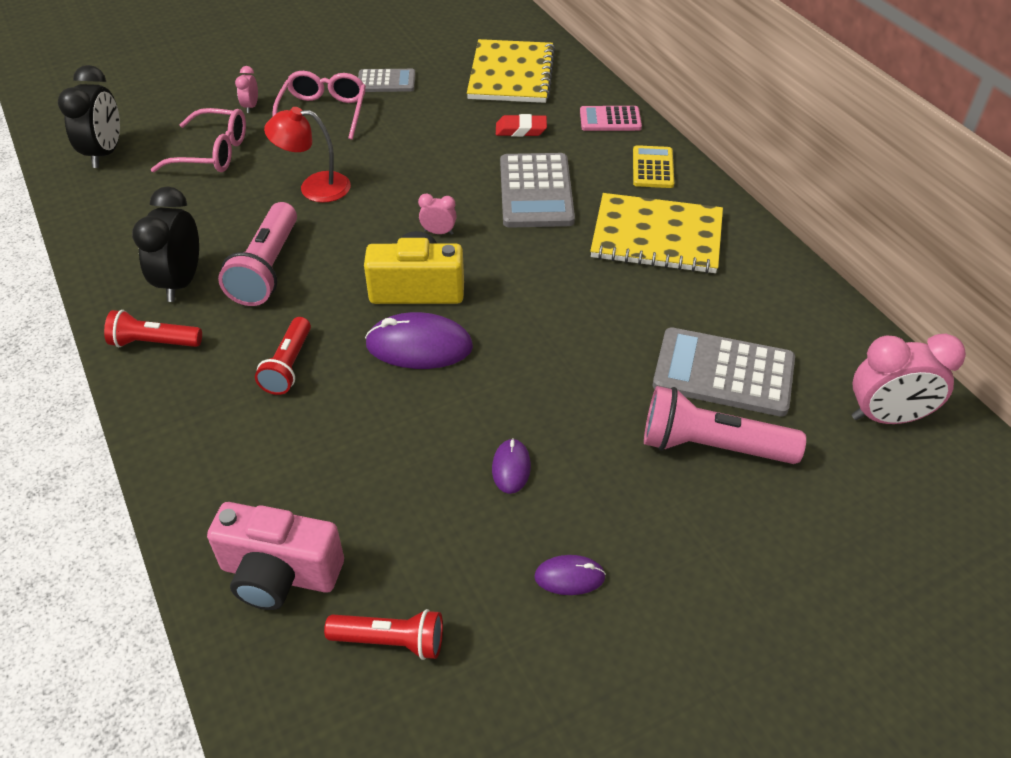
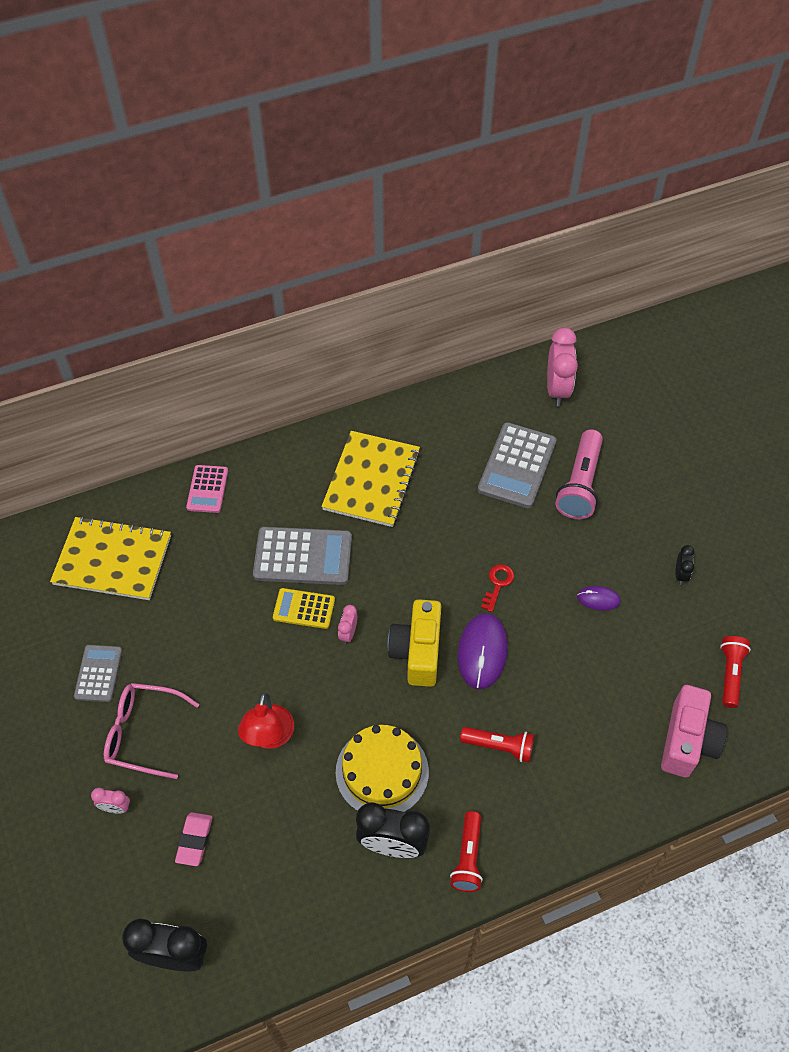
camera: 85 degrees left, 10 degrees up
pink glasses [151,108,246,172] -> pink eraser [175,812,212,866]
pink flashlight [218,202,297,306] -> yellow cake [336,725,429,812]
red eraser [496,114,547,137] -> none
purple mouse [534,555,606,595] -> black clock [675,545,694,585]
yellow calculator [633,145,674,188] -> yellow calculator moved to [273,588,335,629]
none -> red key [481,564,514,612]

